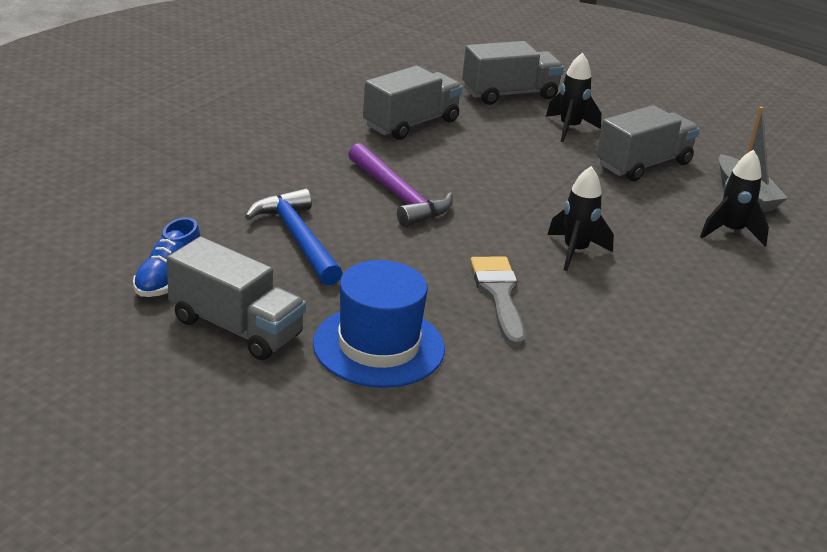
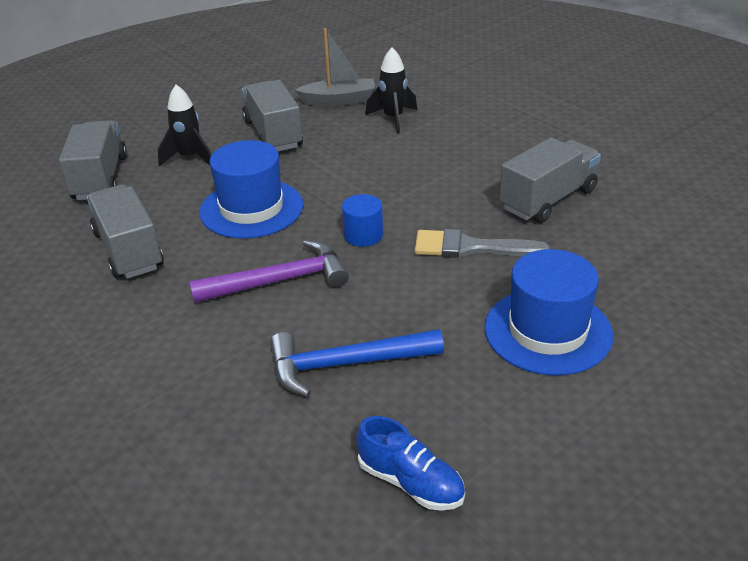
camera: 70 degrees left, 5 degrees up
grey truck [167,236,306,360] -> grey truck moved to [499,137,601,223]
black rocket [547,166,614,271] -> none
none -> blue hat [199,140,303,239]
none -> blue cylinder [342,194,383,247]

